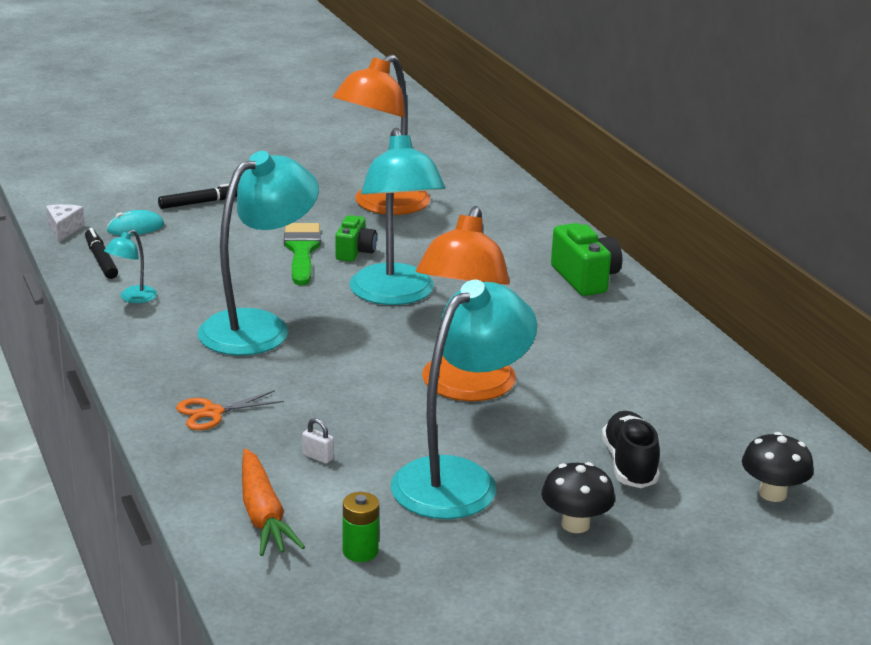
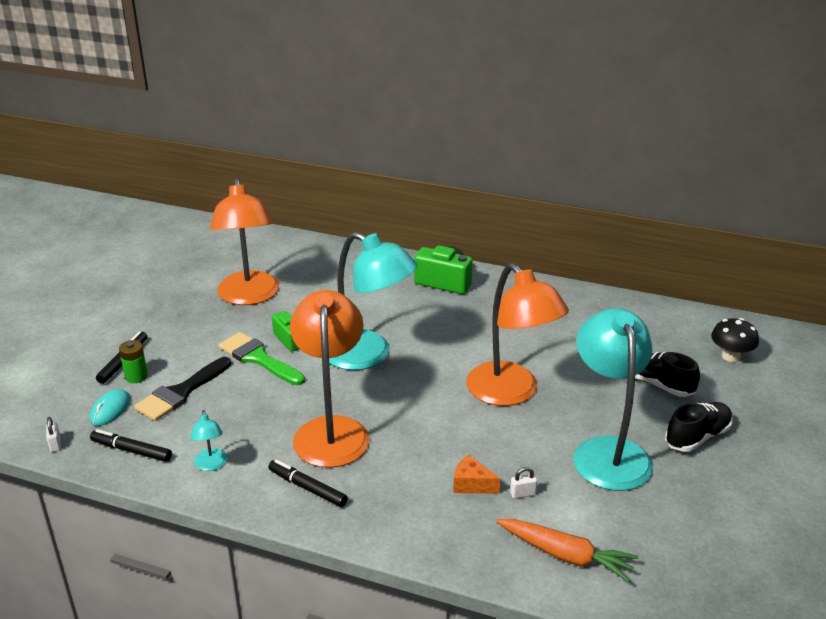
camera: 45 degrees left, 5 degrees up
white cheese [46,204,85,242] -> white padlock [46,417,61,452]
orange scissors [176,390,284,430] -> none
turquoise lamp [198,151,319,356] -> orange lamp [290,290,370,468]
green battery [343,492,379,562] -> green battery moved to [119,340,148,383]
black mushroom [541,462,615,533] -> black shoe [665,402,733,452]
none -> black brush [134,357,231,421]
none -> black marker [268,460,348,507]
none -> orange cheese [453,455,500,494]

